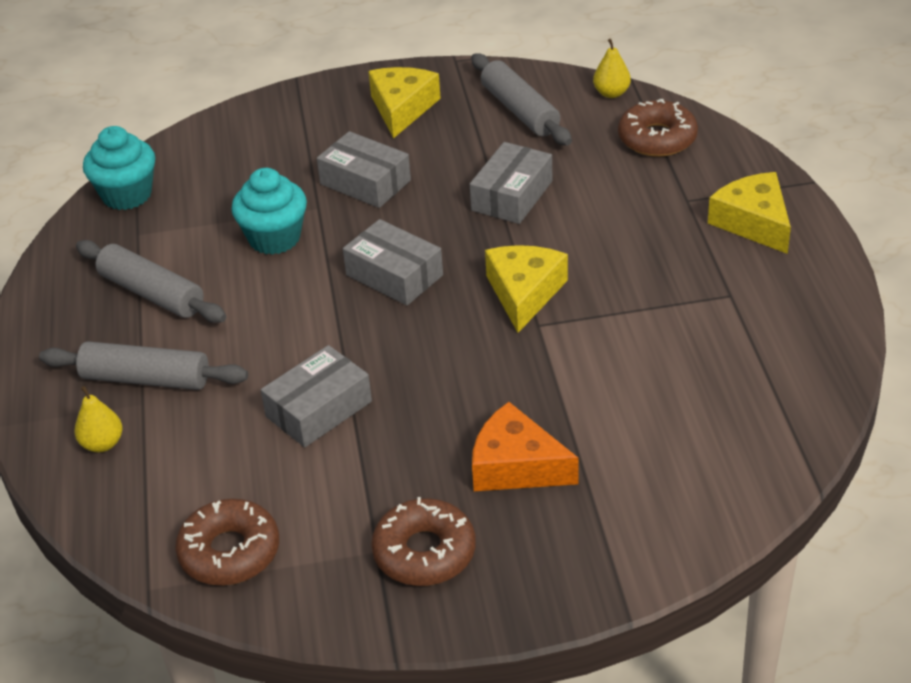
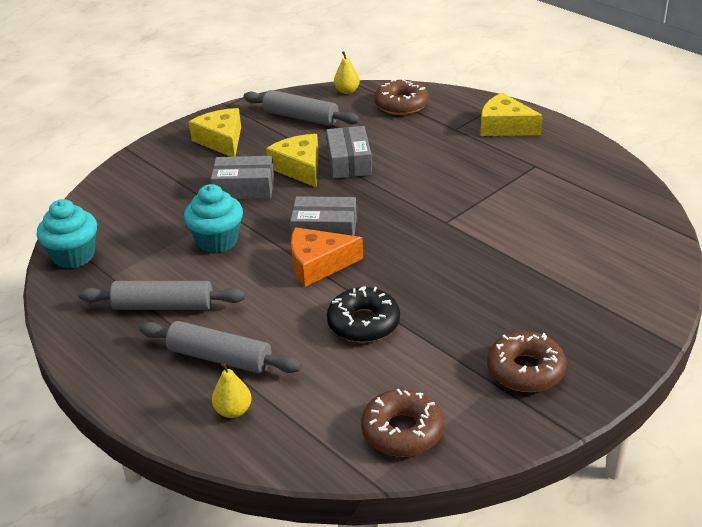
camera: 35 degrees left, 5 degrees down
grey rolling pin [39,341,248,390] -> grey rolling pin turned 45 degrees clockwise [139,321,302,374]
grey box [261,345,372,447] -> black donut [327,286,400,343]
orange cheese [472,402,578,491] -> orange cheese moved to [291,227,363,287]
yellow cheese [485,245,568,333] -> yellow cheese moved to [266,134,319,187]

